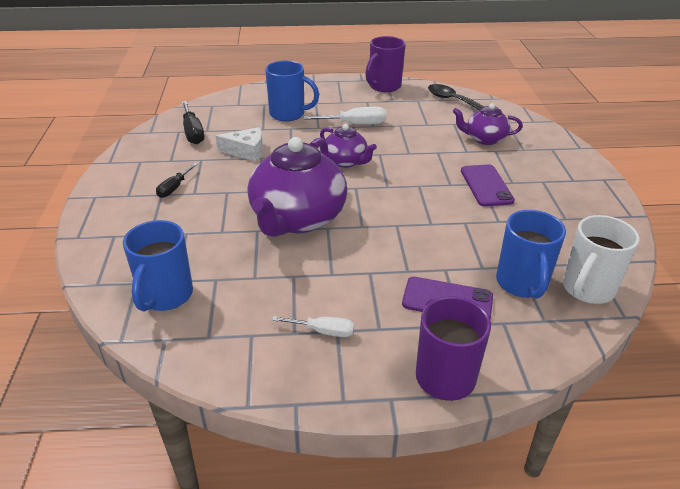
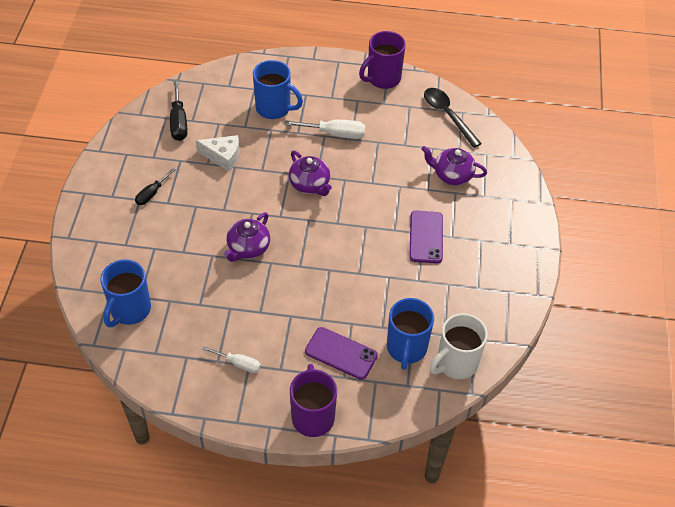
camera: 10 degrees right, 15 degrees up
purple teapot [248,137,347,237] -> purple teapot [224,212,270,262], size x0.52

